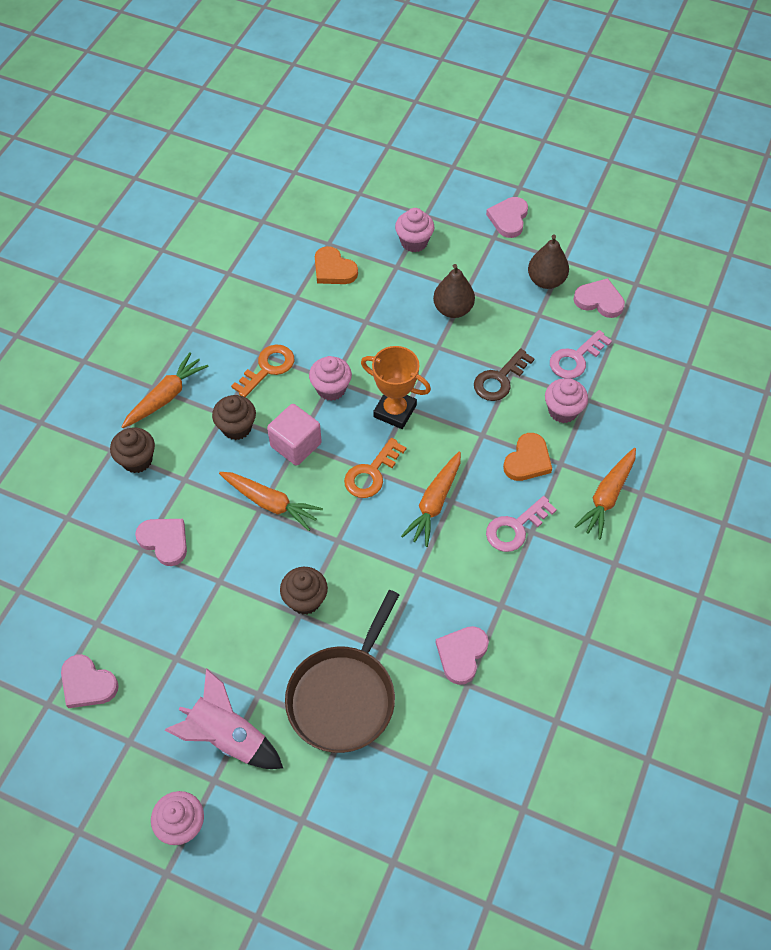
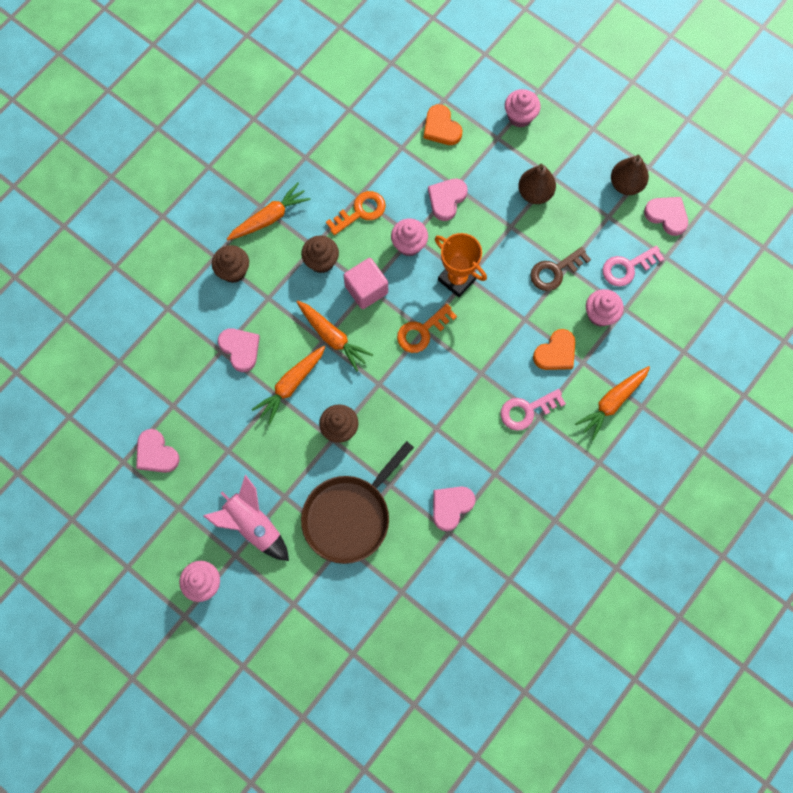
camera: 15 degrees right, 15 degrees up
orange carrot [401,451,461,547] -> orange carrot moved to [252,346,325,424]
pink heart [486,197,528,238] -> pink heart moved to [428,179,468,221]

